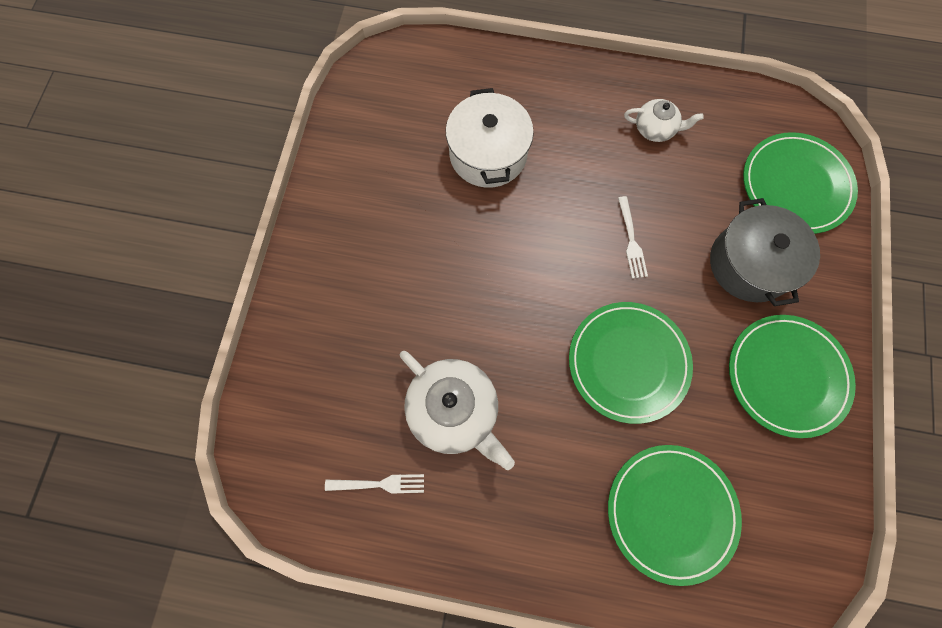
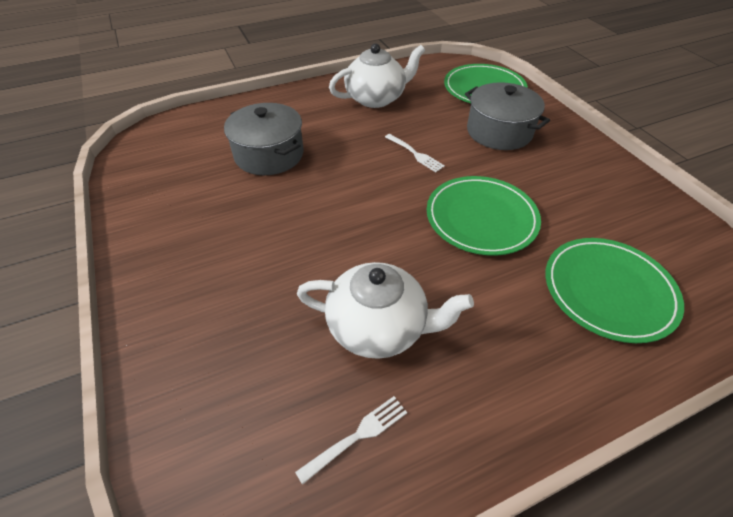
camera: 35 degrees left, 25 degrees down
white pot [446,88,534,188] -> grey pot [224,103,304,175]
white teapot [624,99,704,142] -> white teapot [329,43,425,108], size x1.79
green plate [729,315,856,438] -> none

